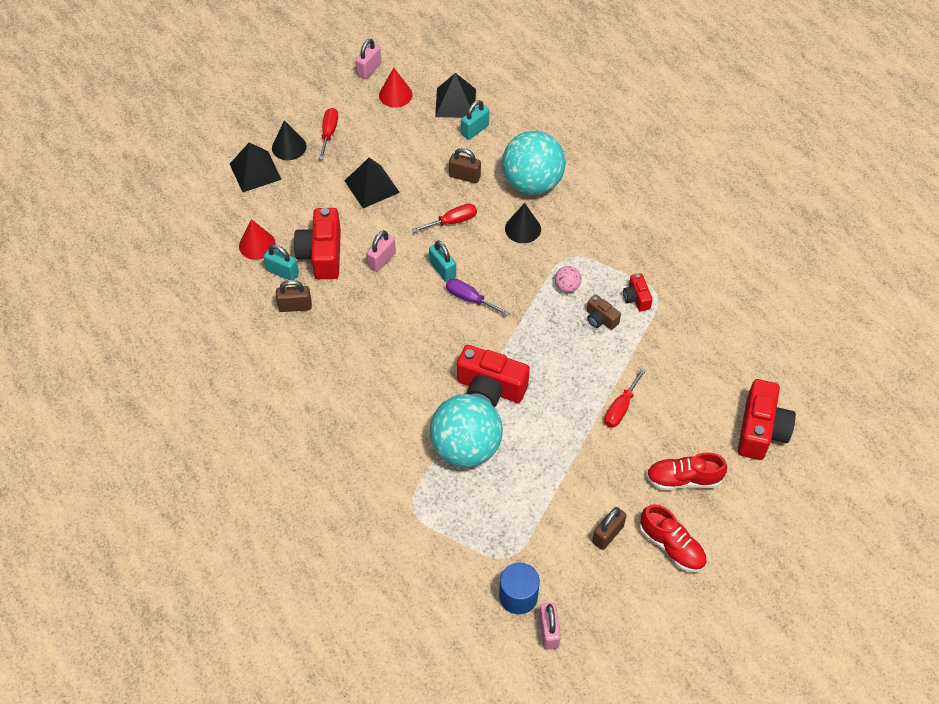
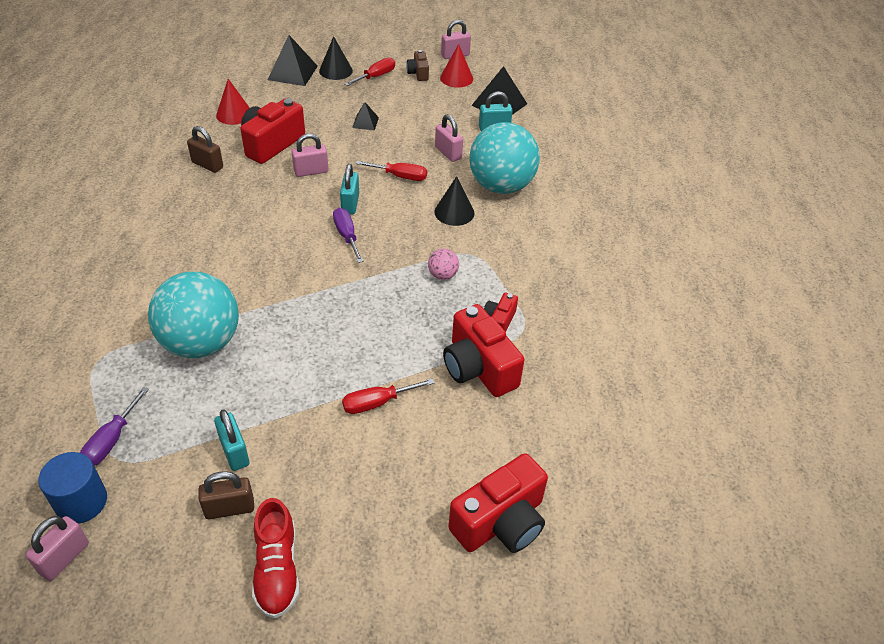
camera: 35 degrees right, 10 degrees down
turquoise padlock [263,244,299,280] -> turquoise padlock moved to [214,409,249,471]
black pyramid [344,158,400,208] -> black pyramid [352,102,379,131], size x0.55
brown padlock [449,148,481,183] -> pink padlock [435,114,463,162]
red camera [457,345,530,408] -> red camera moved to [443,304,524,397]
brown camera [587,295,621,330] -> brown camera moved to [406,50,429,81]
red shoe [646,452,727,490] -> none
none -> purple screwdriver [80,387,149,466]

